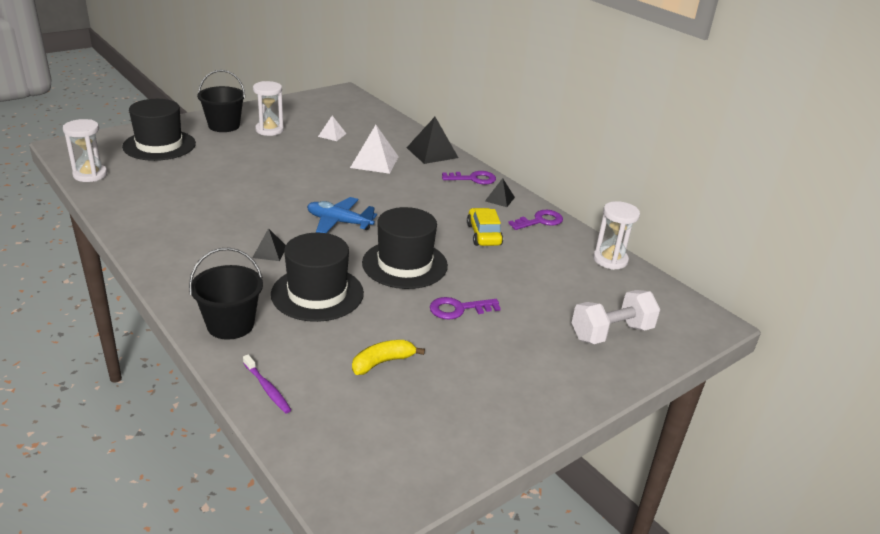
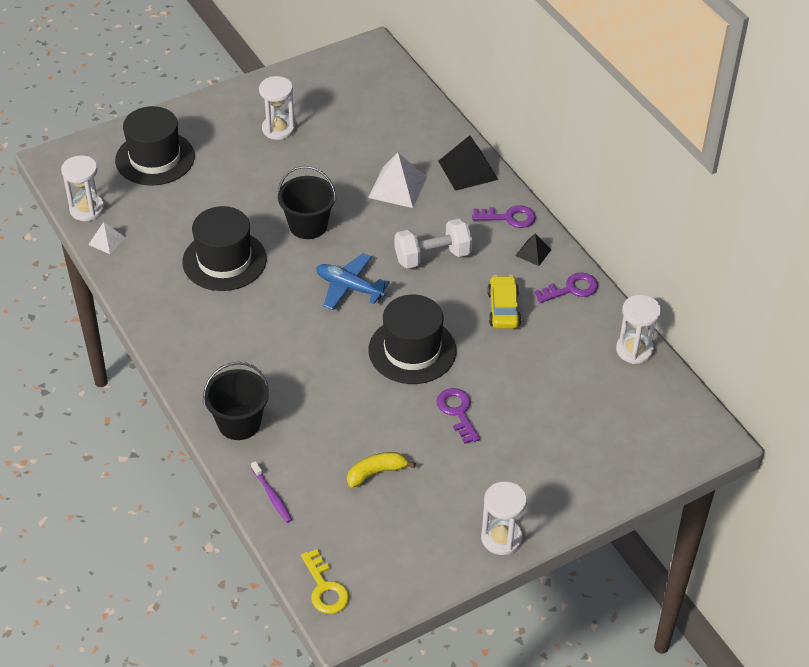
camera: 10 degrees right, 15 degrees up
black bucket [197,70,245,132] -> black bucket moved to [278,166,336,239]
black pyramid [252,228,286,261] -> none
black hat [271,233,364,322] -> black hat moved to [182,206,267,291]
white pyramid [318,116,346,141] -> white pyramid moved to [88,222,126,254]
purple key [430,297,501,320] -> purple key turned 75 degrees clockwise [437,388,480,444]
white dumbbell [572,290,660,344] -> white dumbbell moved to [395,219,472,268]
none -> yellow key [301,549,349,614]
none -> white hourglass [481,482,527,555]

